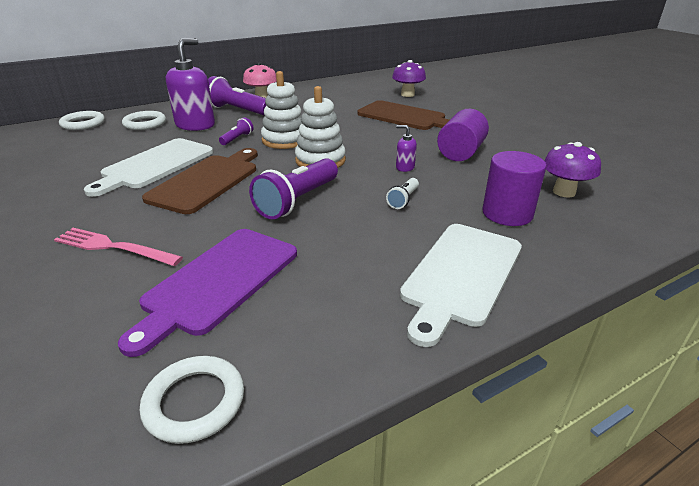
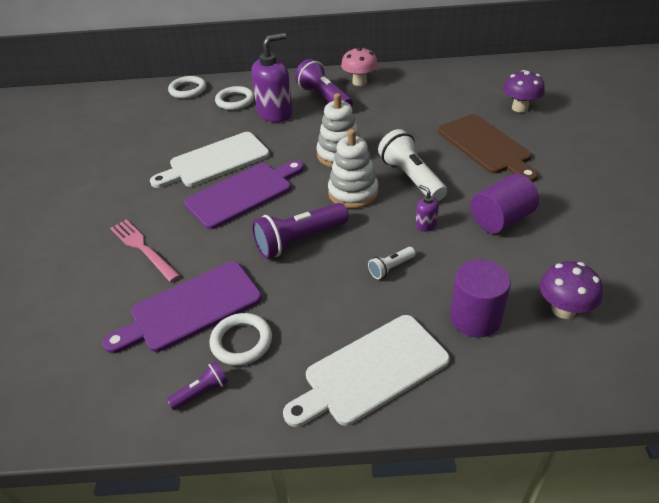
camera: 30 degrees right, 10 degrees up
white ring [140,356,244,444] -> white ring moved to [210,313,272,366]
brown cutting board [142,148,258,214] -> purple cutting board [184,160,304,229]
purple flashlight [219,117,253,145] -> purple flashlight moved to [167,361,228,410]
none -> white flashlight [378,129,447,201]

